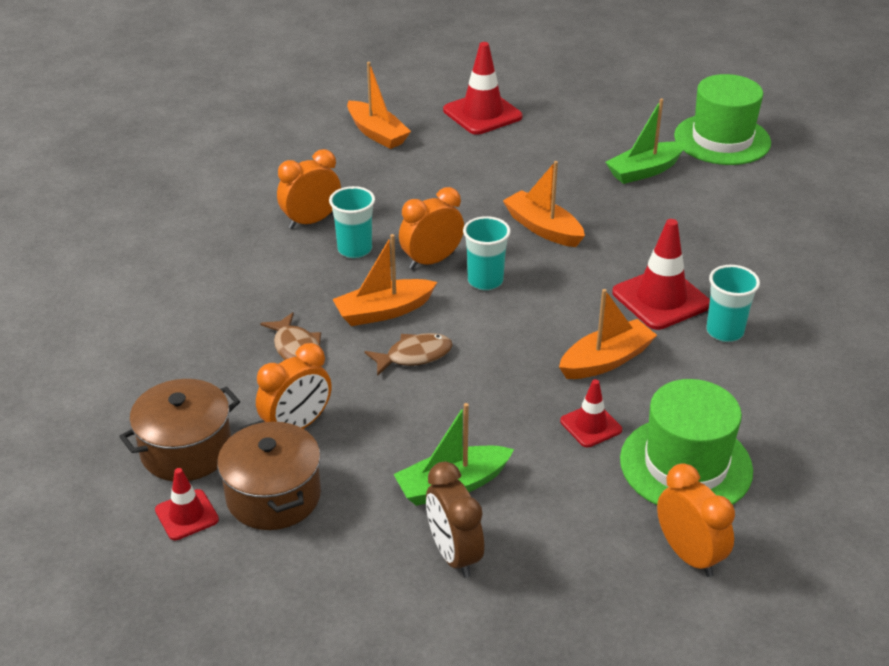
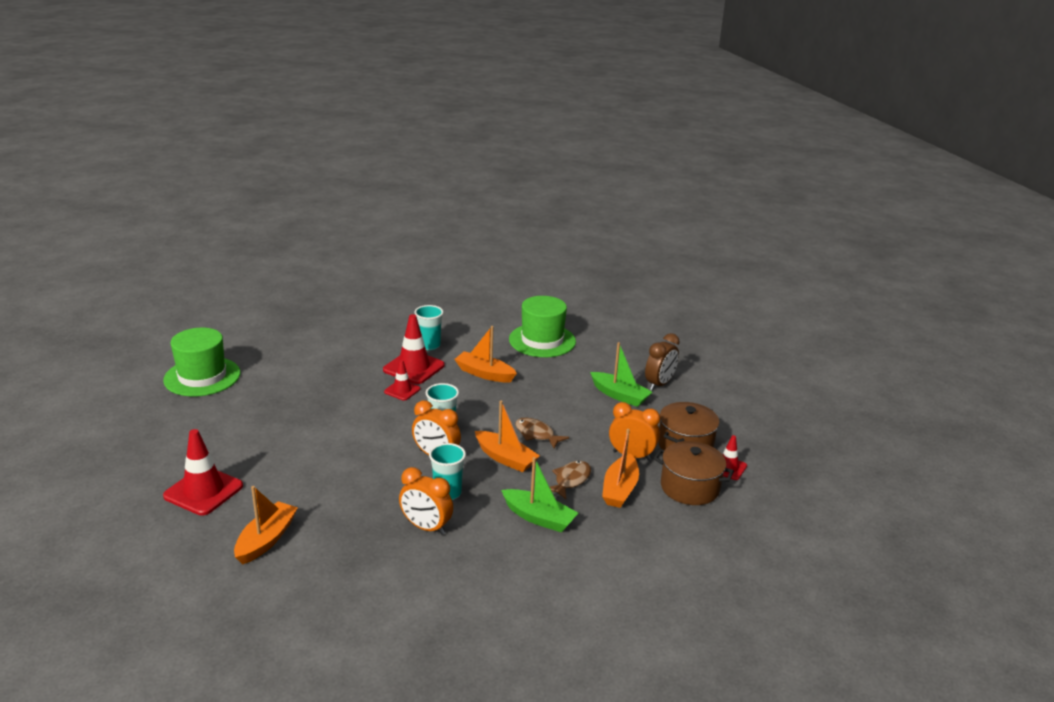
camera: 120 degrees left, 10 degrees down
orange boat [503,161,585,247] -> orange boat moved to [602,429,639,508]
red traffic cone [560,379,622,447] -> red traffic cone moved to [384,360,420,400]
green boat [605,99,686,184] -> green boat moved to [501,457,578,532]
orange clock [657,463,735,577] -> none

